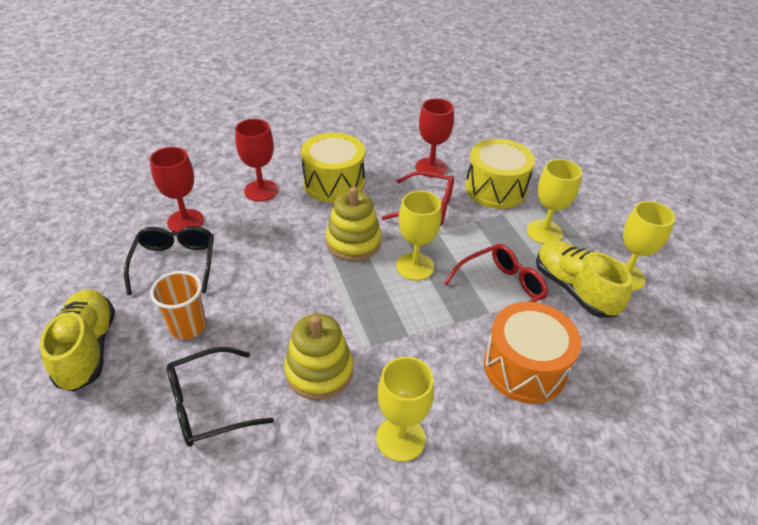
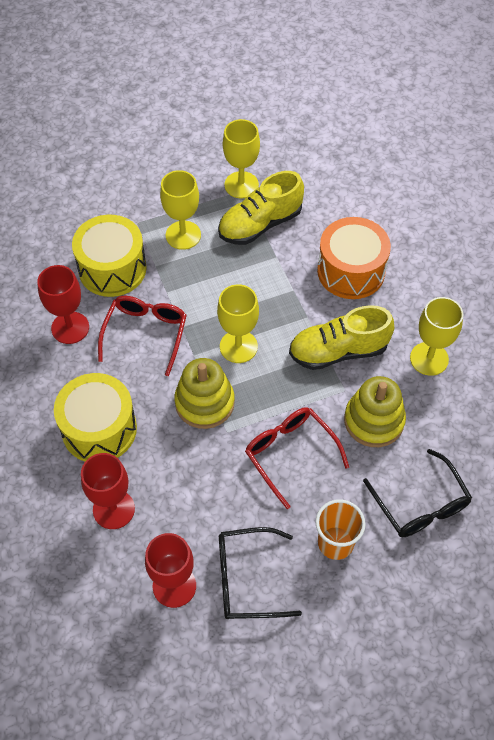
camera: 90 degrees left, 15 degrees up
yellow shoe [40,290,115,392] -> yellow shoe moved to [289,305,394,370]
red glasses [444,244,549,330] -> red glasses moved to [245,407,349,509]

